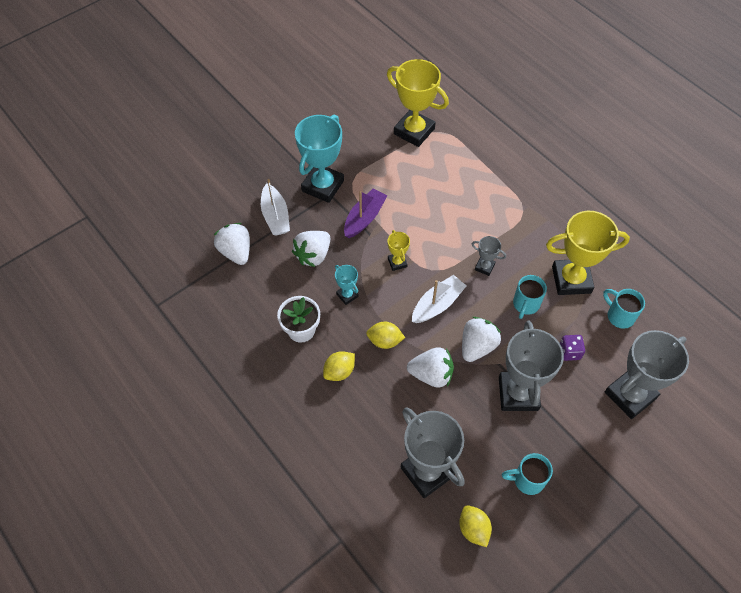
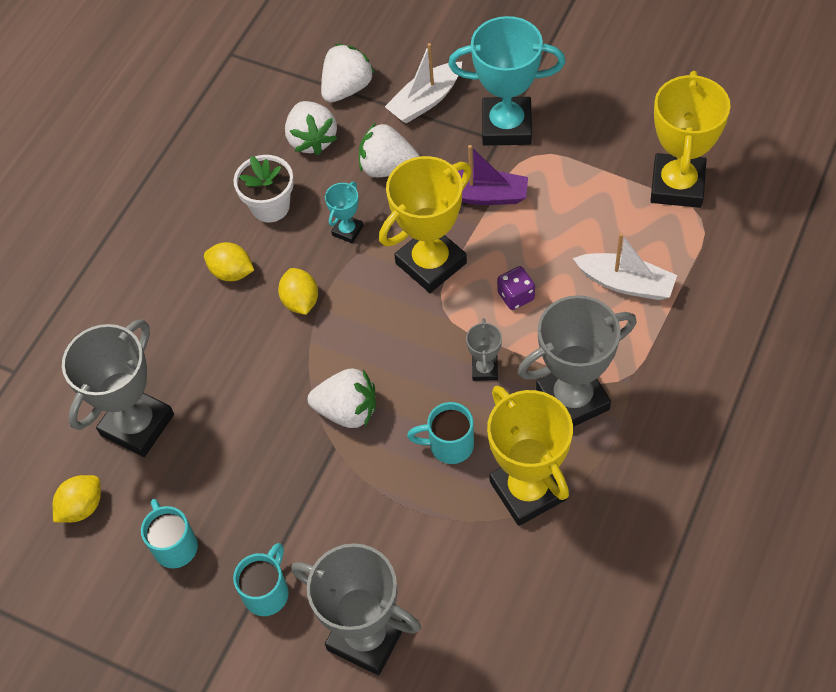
camera: 70 degrees right, 0 degrees up
yellow trophy [388,230,410,271] -> yellow trophy [379,156,472,293], size x2.14
white strawberry [407,347,454,387] -> white strawberry moved to [285,101,337,155]
white boat [412,275,466,323] -> white boat moved to [573,233,677,300]
grey trophy [499,321,564,411] -> grey trophy moved to [518,295,636,427]
purple dice [560,335,585,361] -> purple dice moved to [497,266,535,310]
turquoise mug [603,289,645,329] -> turquoise mug moved to [233,543,289,616]

